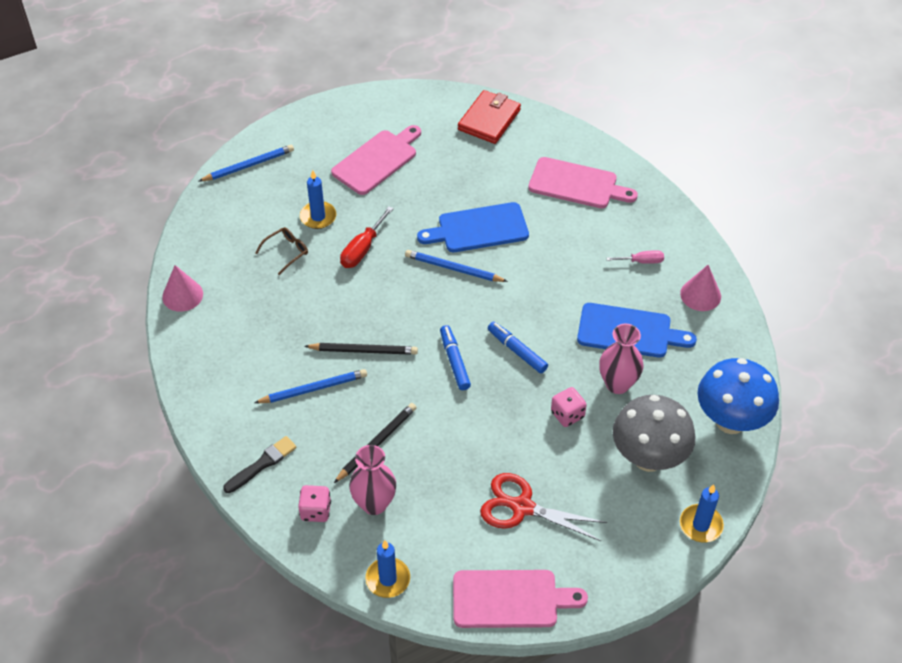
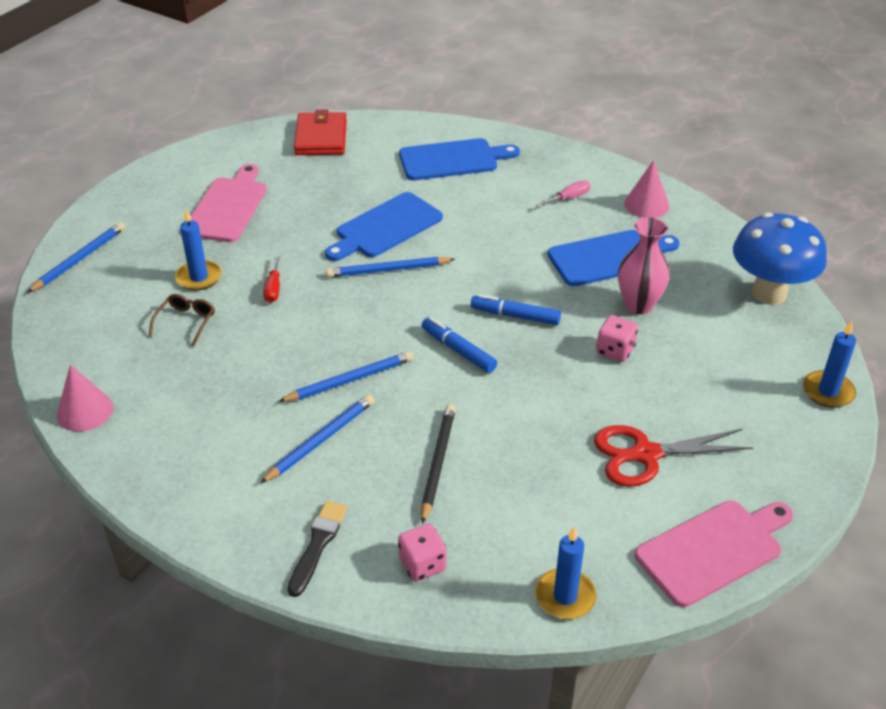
camera: 30 degrees left, 10 degrees down
black pencil [304,343,418,355] -> blue pencil [278,351,413,402]
red screwdriver [340,206,394,268] -> red screwdriver [263,255,280,303], size x0.65
pink vase [349,445,396,515] -> none
pink cutting board [528,157,638,208] -> blue cutting board [399,138,520,180]
grey mushroom [613,395,695,472] -> none

